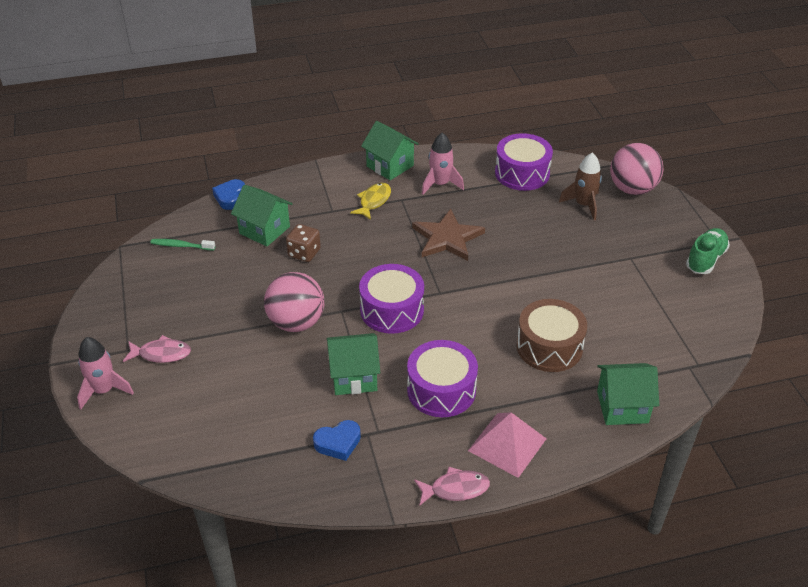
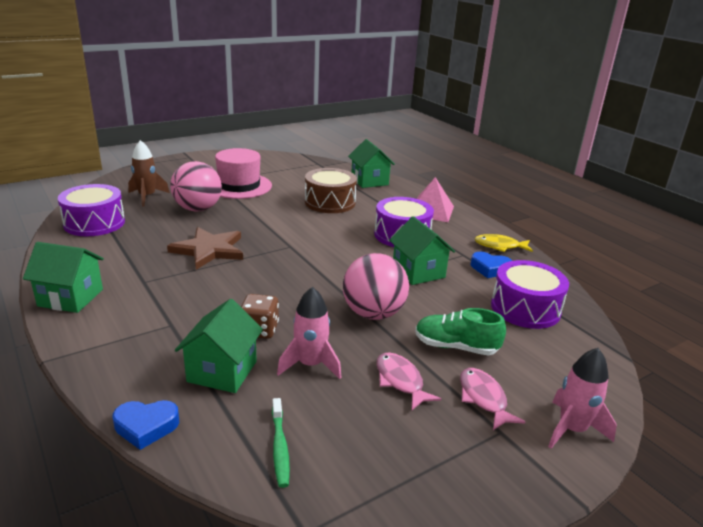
camera: 110 degrees left, 15 degrees down
blue heart [313,420,361,461] -> blue heart turned 150 degrees clockwise [471,252,512,278]
yellow fish [350,183,391,220] -> yellow fish moved to [475,234,533,252]
purple drum [359,264,424,334] -> purple drum moved to [491,260,569,329]
green house [361,121,419,180] -> green house turned 75 degrees clockwise [23,242,104,313]
pink fish [414,467,490,506] -> pink fish moved to [377,352,441,410]
pink rocket [422,133,464,195] -> pink rocket moved to [277,287,342,379]
pink ball [610,143,664,195] -> pink ball moved to [170,161,222,211]
green shoe [686,228,730,274] -> green shoe moved to [415,308,506,355]
none -> pink hat [215,148,272,199]

